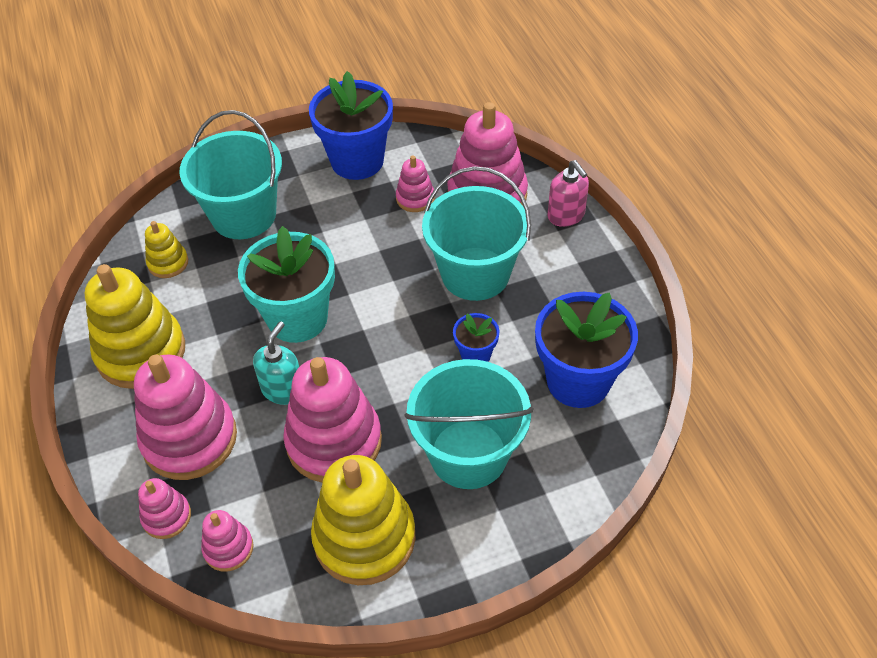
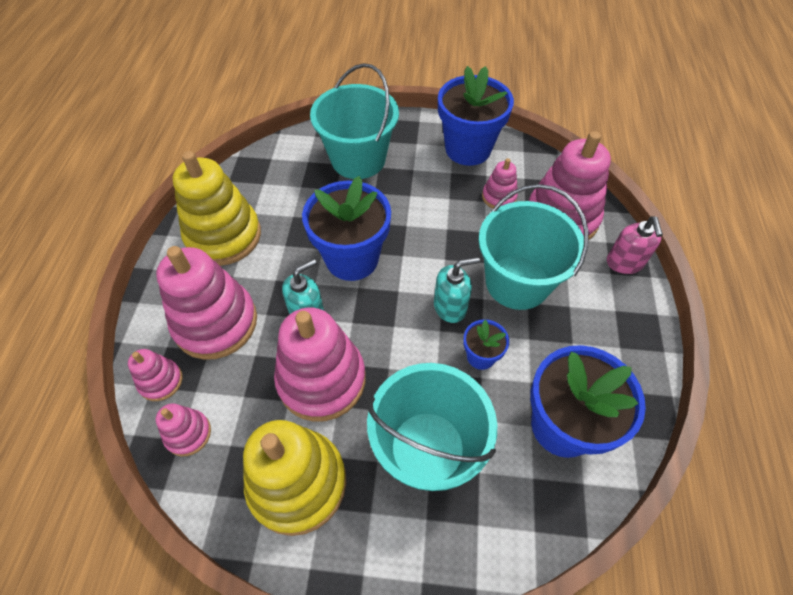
camera: 25 degrees right, 5 degrees up
yellow stacking toy [145,221,188,278] -> none
turquoise flower pot [238,226,335,343] -> blue flower pot [302,176,391,281]
none -> turquoise soap dispenser [434,257,480,323]

